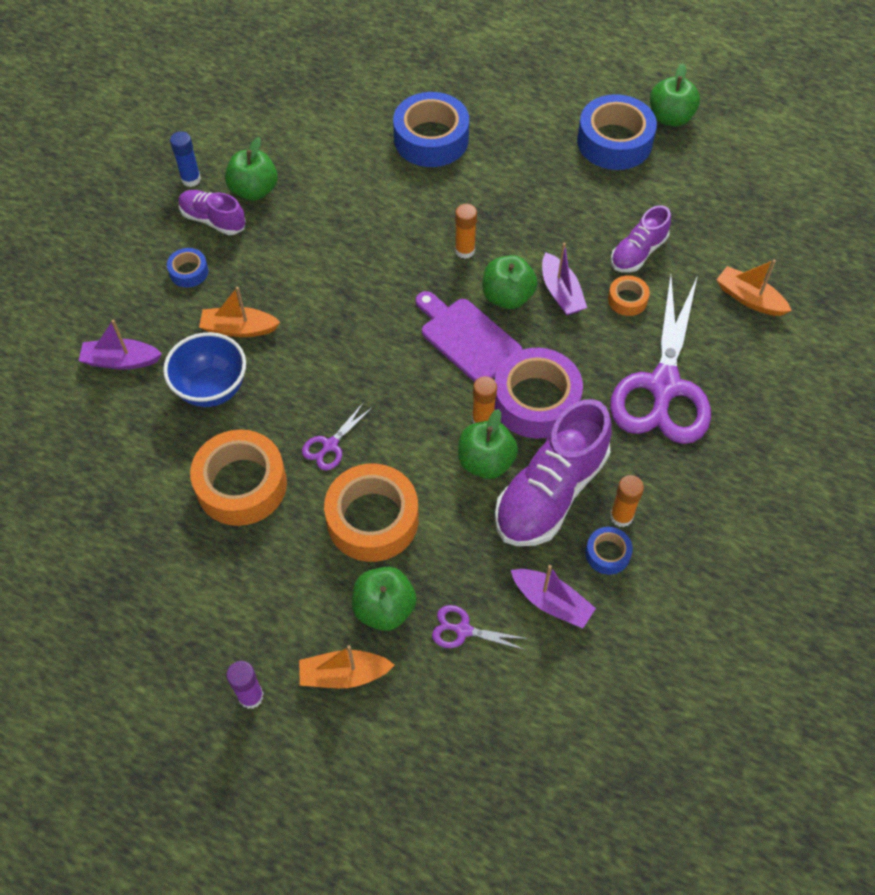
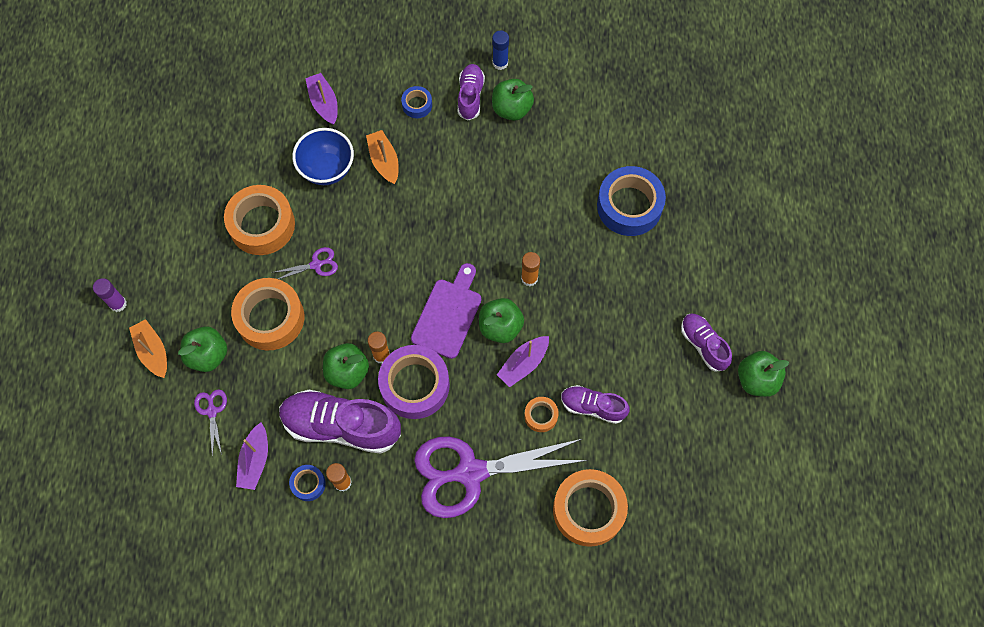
camera: 65 degrees right, 10 degrees up
purple scissors [302,402,373,471] -> purple scissors turned 150 degrees clockwise [271,247,338,279]
blue tape [577,94,657,170] -> purple shoe [681,313,732,372]
orange boat [716,260,792,316] -> orange tape [553,469,628,547]

